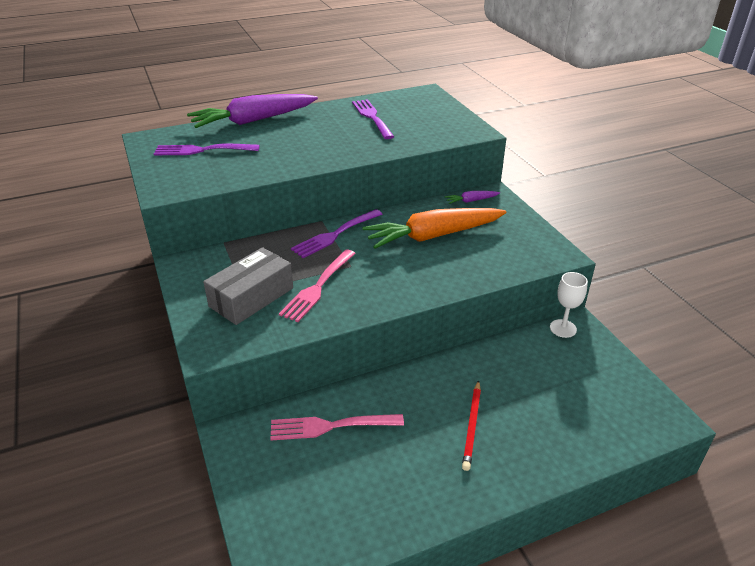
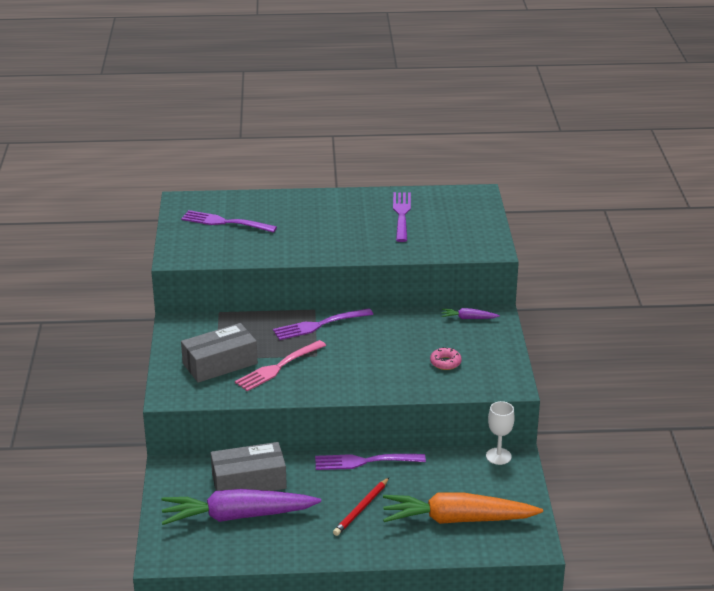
camera: 20 degrees right, 5 degrees down
purple carrot [187,94,318,128] -> purple carrot moved to [162,489,321,525]
pink fork [270,414,404,440] -> grey box [211,442,287,491]
orange carrot [363,208,507,249] -> orange carrot moved to [383,492,543,524]
none -> purple fork [315,454,426,470]
none -> pink donut [430,347,462,370]

